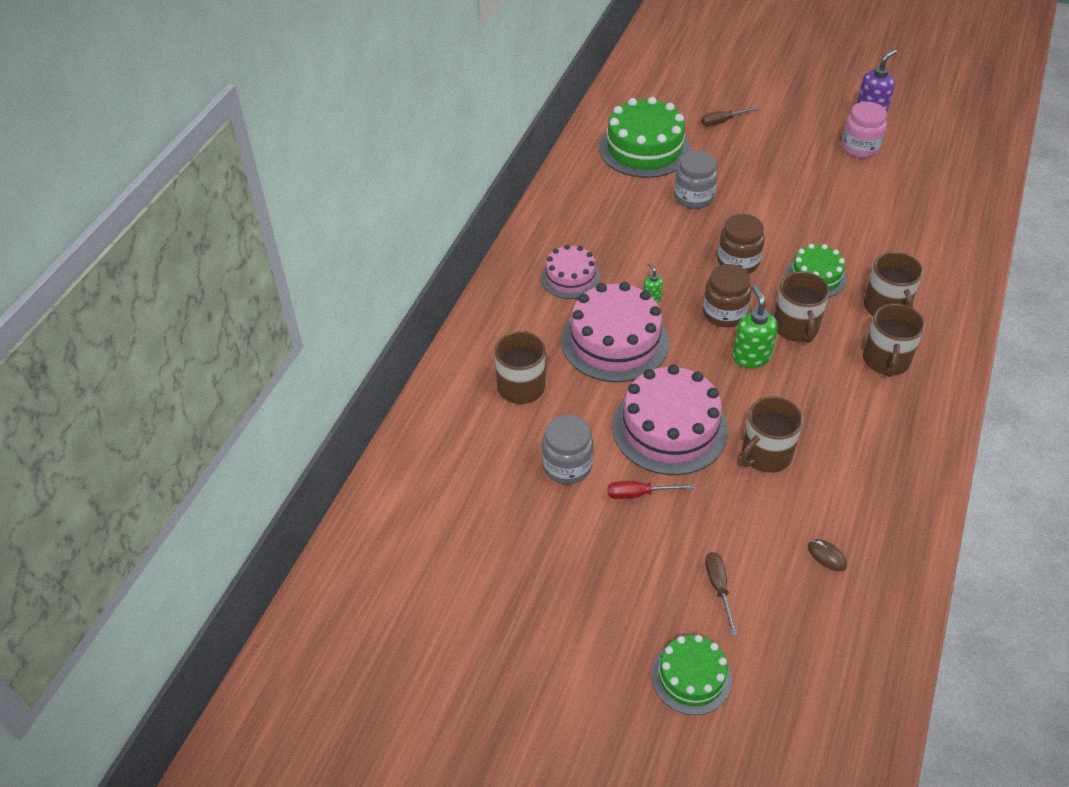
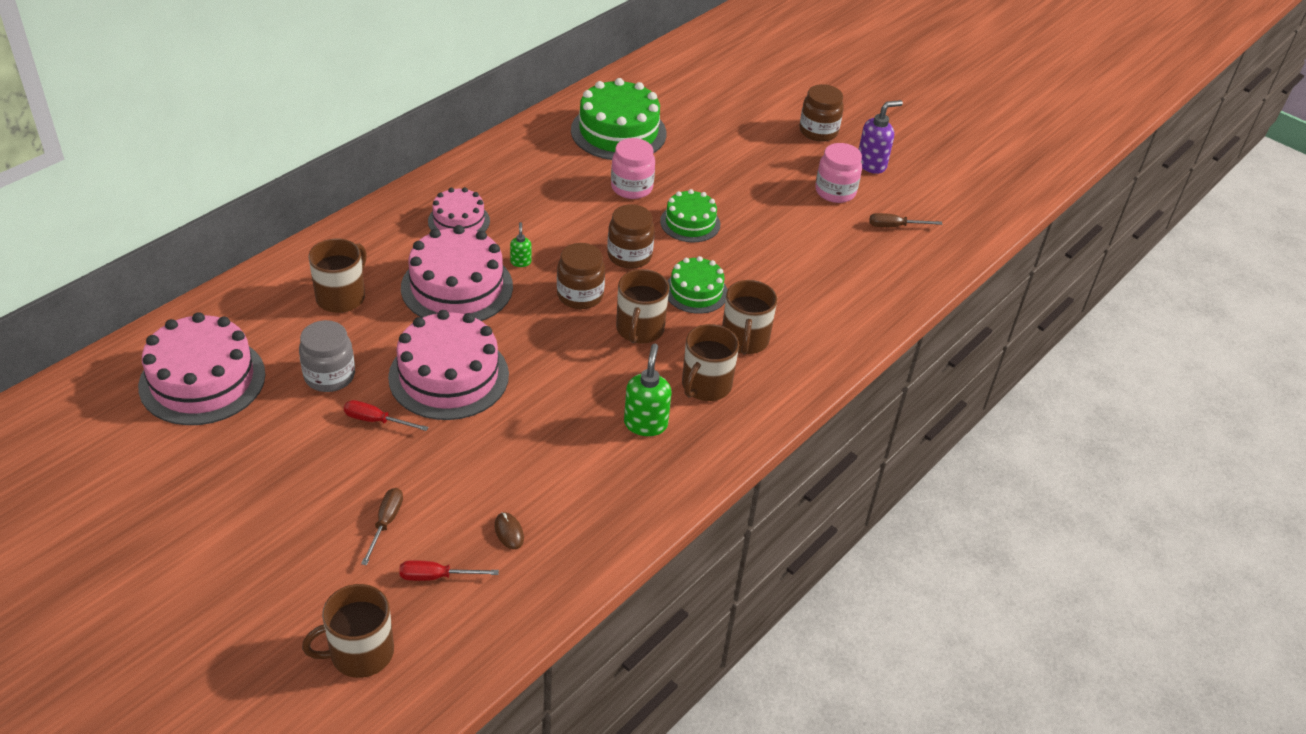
camera: 15 degrees right, 5 degrees down
green cake [652,635,732,715] -> green cake moved to [660,189,720,242]
grey jar [674,151,718,209] -> pink jar [611,138,655,199]
brown screwdriver [701,106,761,126] -> brown screwdriver moved to [869,213,942,227]
green soap dispenser [732,285,778,368] -> green soap dispenser moved to [624,344,671,436]
brown mug [740,396,803,473] -> brown mug moved to [302,584,394,678]
none -> pink cake [138,312,265,425]
none -> red screwdriver [399,560,499,581]
none -> brown jar [800,84,844,142]

